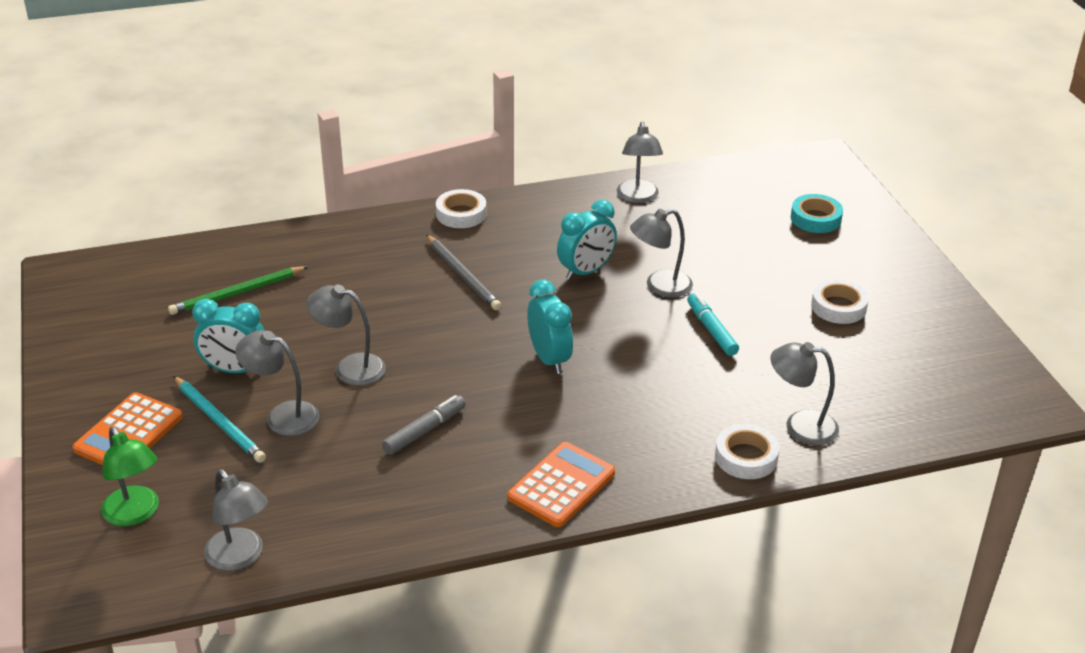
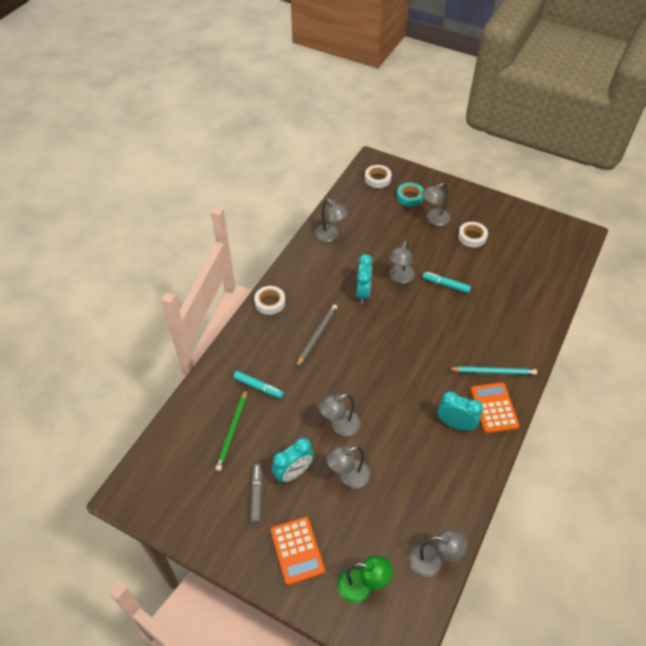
camera: 45 degrees left, 15 degrees up
turquoise pencil [173,376,266,463] -> turquoise pencil moved to [448,366,537,375]
grey marker [382,395,466,455] -> grey marker moved to [250,464,262,524]
grey pencil [426,235,501,310] -> grey pencil turned 75 degrees counterclockwise [296,304,338,368]
turquoise clock [527,280,573,374] -> turquoise clock moved to [438,391,483,431]
white tape [715,424,779,479] -> white tape moved to [365,165,392,188]
grey lamp [771,342,839,445] -> grey lamp moved to [422,183,450,226]
none -> turquoise marker [233,371,284,398]

